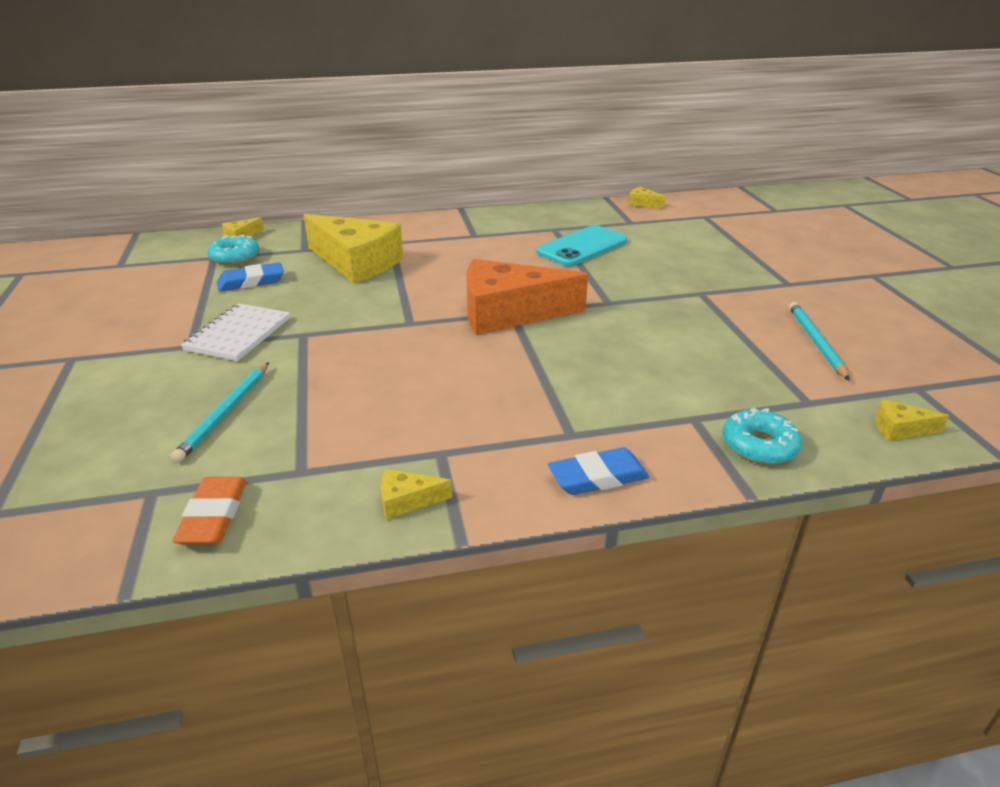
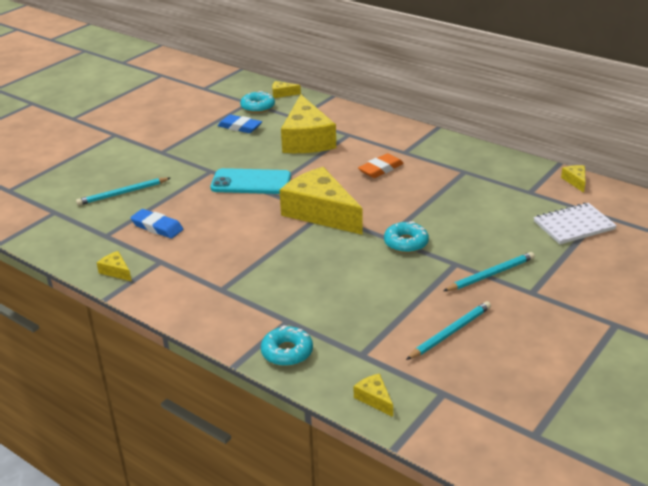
camera: 50 degrees right, 0 degrees up
orange eraser [172,477,247,544] -> orange eraser moved to [358,153,404,178]
white notebook [181,303,290,361] -> white notebook moved to [533,203,617,244]
orange cheese [466,259,588,335] -> yellow cheese [280,167,363,235]
turquoise phone [536,225,627,267] -> turquoise phone moved to [210,168,291,194]
blue eraser [548,447,649,495] -> blue eraser moved to [130,209,183,238]
none -> turquoise donut [384,221,429,253]
none -> turquoise pencil [444,252,535,291]

